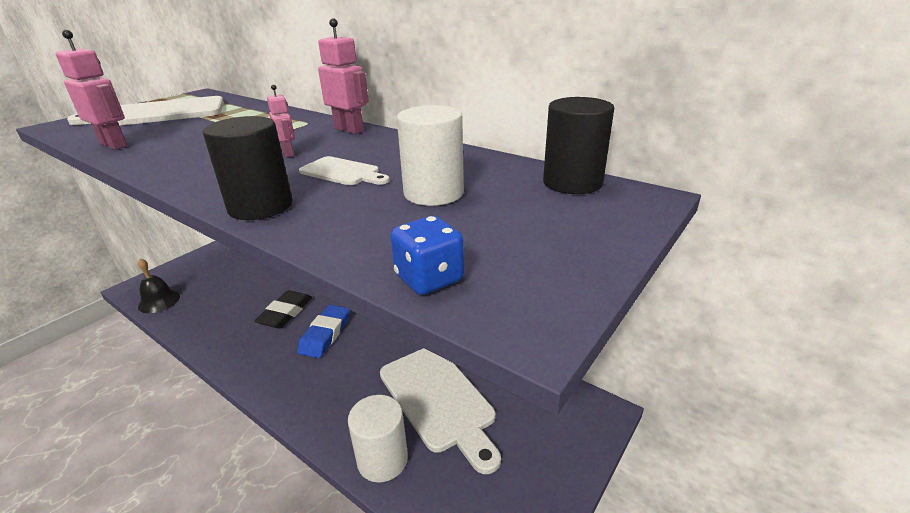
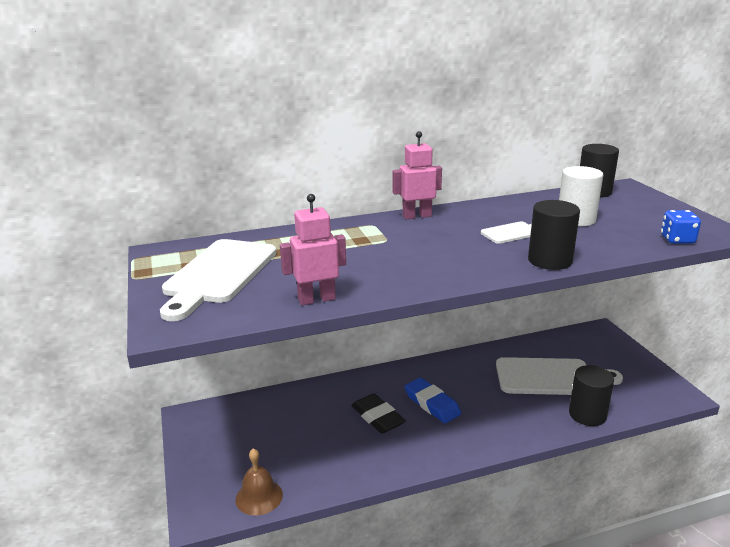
camera: 55 degrees left, 5 degrees down
black bell [138,258,180,313] -> brown bell [235,448,283,516]
pink robot [267,85,295,157] -> none
white cylinder [348,395,408,483] -> black cylinder [569,365,614,426]

